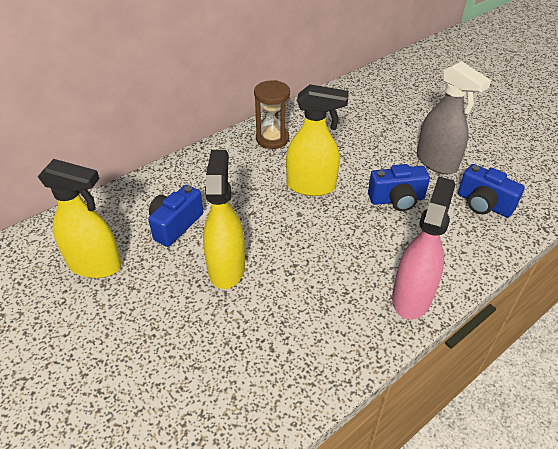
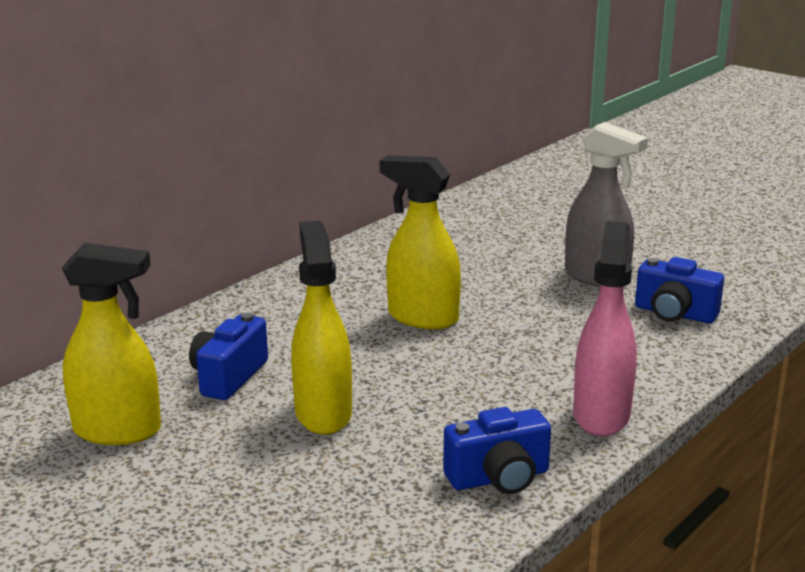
camera: 10 degrees left, 20 degrees down
brown hourglass [254,80,290,149] -> none
yellow spray bottle [286,84,349,196] -> yellow spray bottle turned 150 degrees counterclockwise [380,155,461,329]
blue camera [368,164,430,211] -> blue camera moved to [443,407,551,494]

